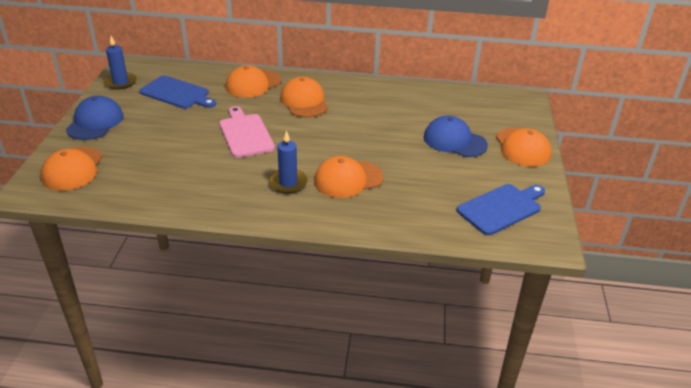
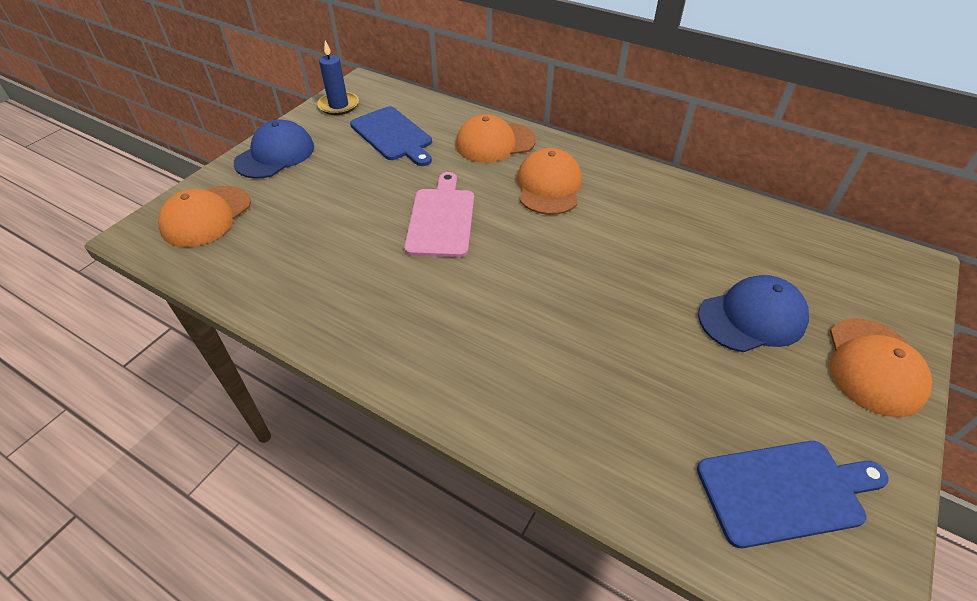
camera: 25 degrees right, 10 degrees up
blue candle [269,130,308,194] -> none
orange cap [314,156,384,198] -> none
blue cap [424,115,488,157] -> blue cap turned 105 degrees clockwise [698,275,809,352]

